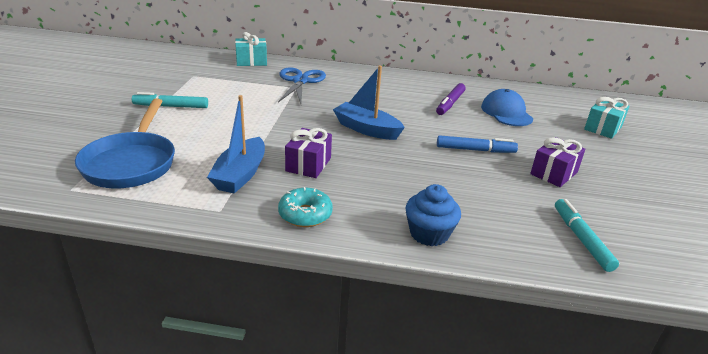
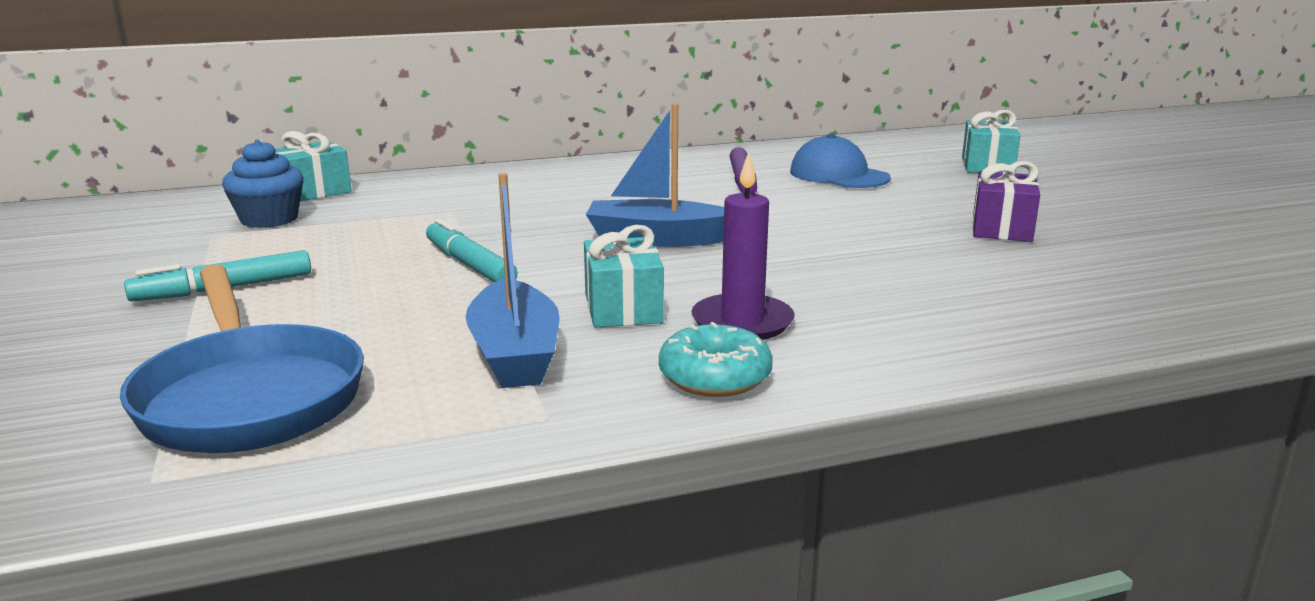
camera: 25 degrees left, 10 degrees down
blue scissors [278,67,326,104] -> none
purple gift [285,128,332,178] -> turquoise gift [584,225,664,328]
blue cupcake [406,184,461,246] -> blue cupcake moved to [222,139,304,228]
blue marker [437,135,518,153] -> none
turquoise marker [555,199,619,272] -> turquoise marker moved to [426,219,518,282]
none -> purple candle [691,152,795,340]

